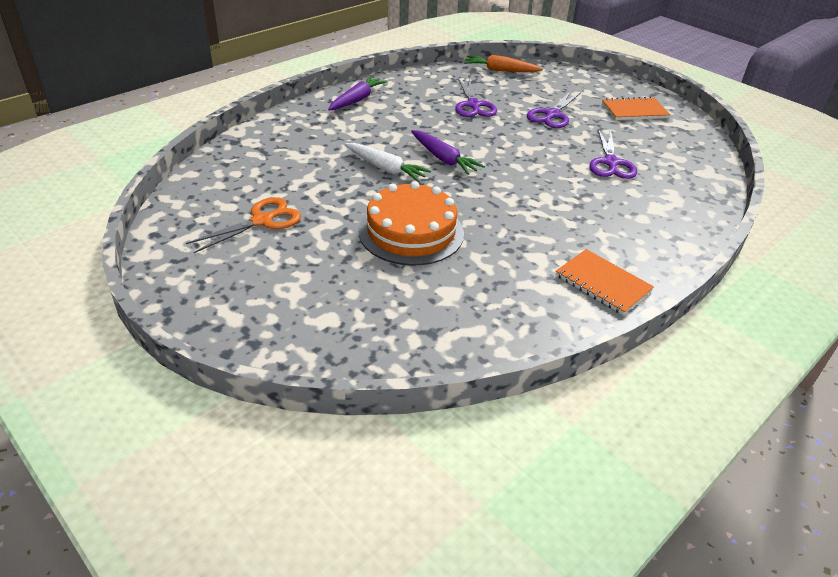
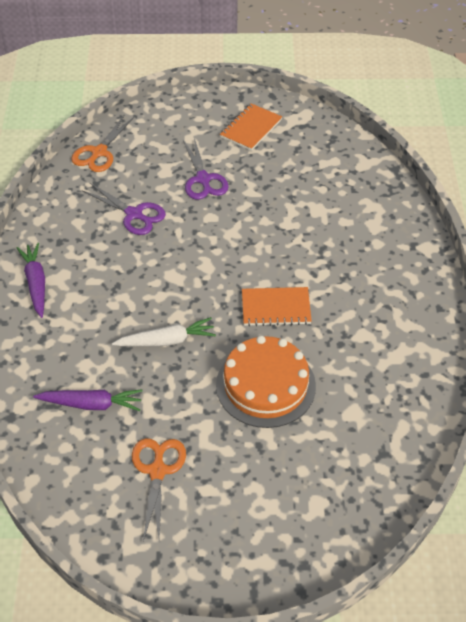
camera: 45 degrees left, 10 degrees up
purple carrot [411,130,485,175] -> purple carrot moved to [33,389,142,411]
orange carrot [464,55,543,72] -> orange scissors [71,115,134,172]
orange notebook [555,249,654,315] -> orange notebook moved to [242,287,312,326]
purple scissors [589,129,637,179] -> none

